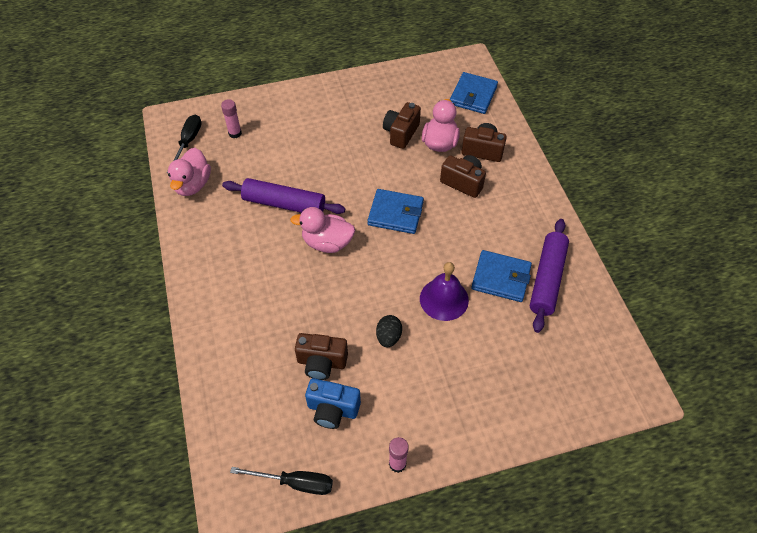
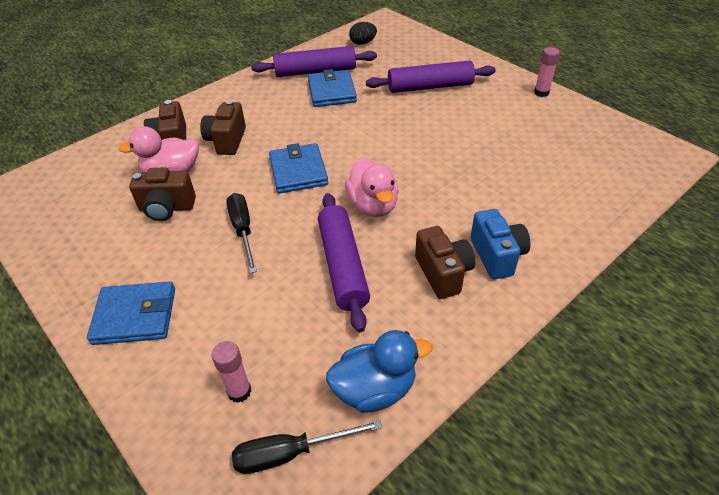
camera: 115 degrees left, 10 degrees down
pink duck [168,148,211,196] -> blue duck [326,330,432,413]
black screwdriver [230,467,333,495] -> black screwdriver moved to [226,193,257,273]
brown camera [295,333,348,380] -> brown camera moved to [415,226,475,299]
blue camera [305,378,361,429] -> blue camera moved to [471,209,531,280]
black egg [376,315,402,347] -> black egg moved to [349,22,377,45]
purple bell [420,262,469,321] -> none
blue wallet [450,72,498,114] -> blue wallet moved to [87,281,175,345]
none -> purple rolling pin [366,61,496,93]

